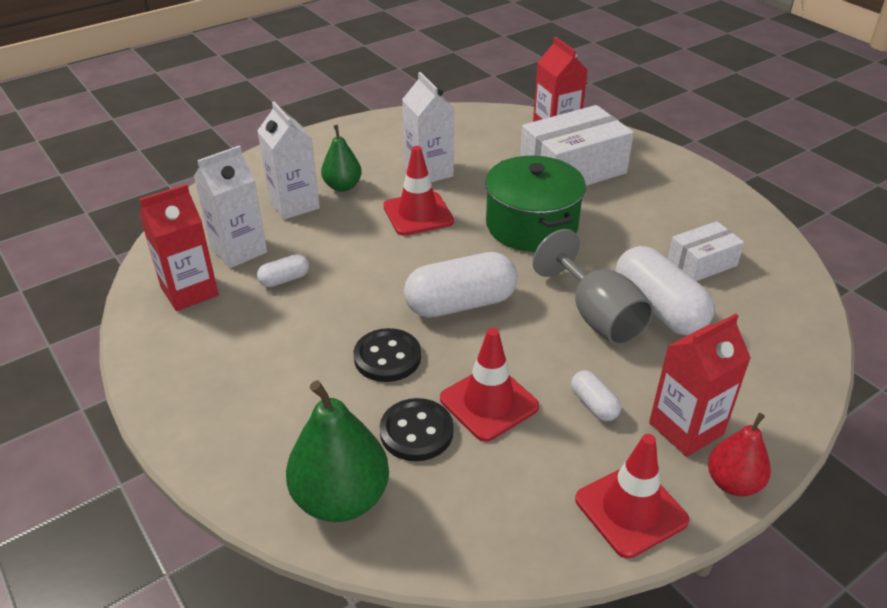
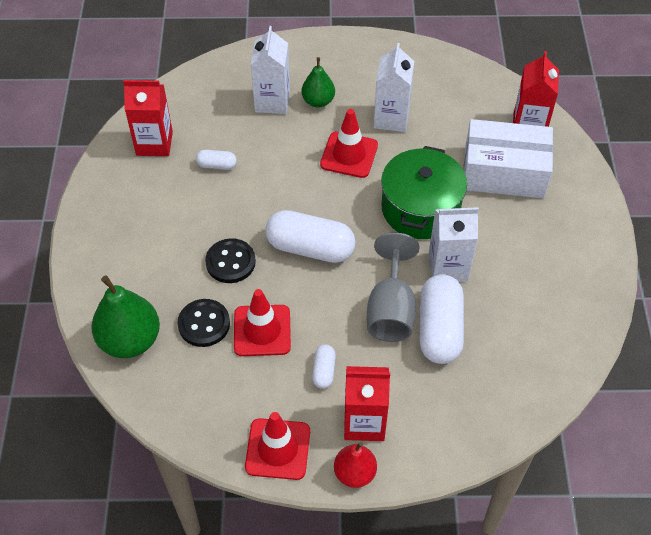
camera: 35 degrees right, 15 degrees up
white carton [194,146,267,268] -> white carton moved to [429,207,479,282]
white box [668,221,744,281] -> none

